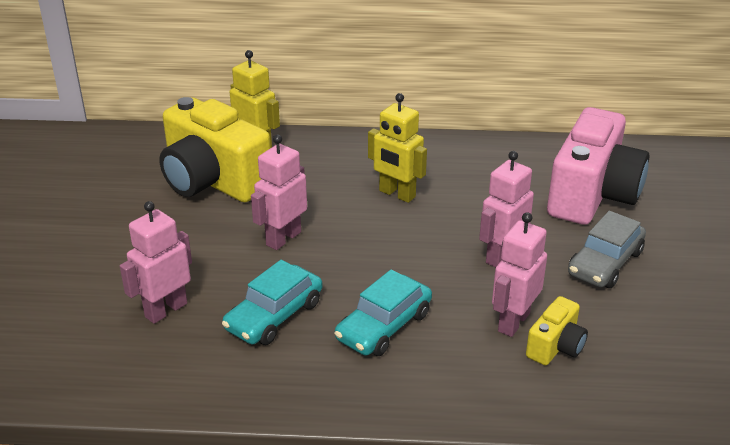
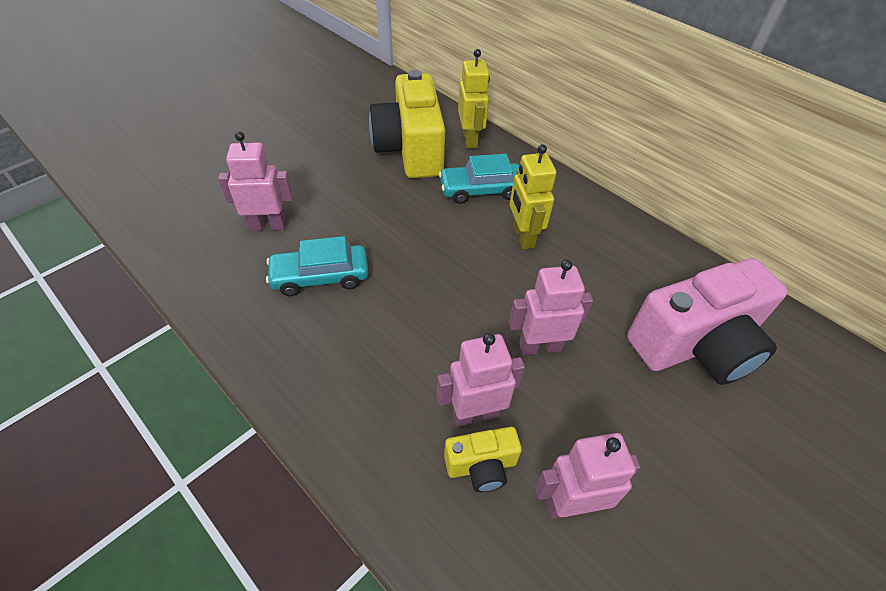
camera: 40 degrees right, 15 degrees up
pink robot [251,134,307,250] -> pink robot moved to [535,433,640,518]
turquoise car [334,269,432,356] -> turquoise car moved to [439,154,519,204]
grey car [568,211,646,288] -> none

